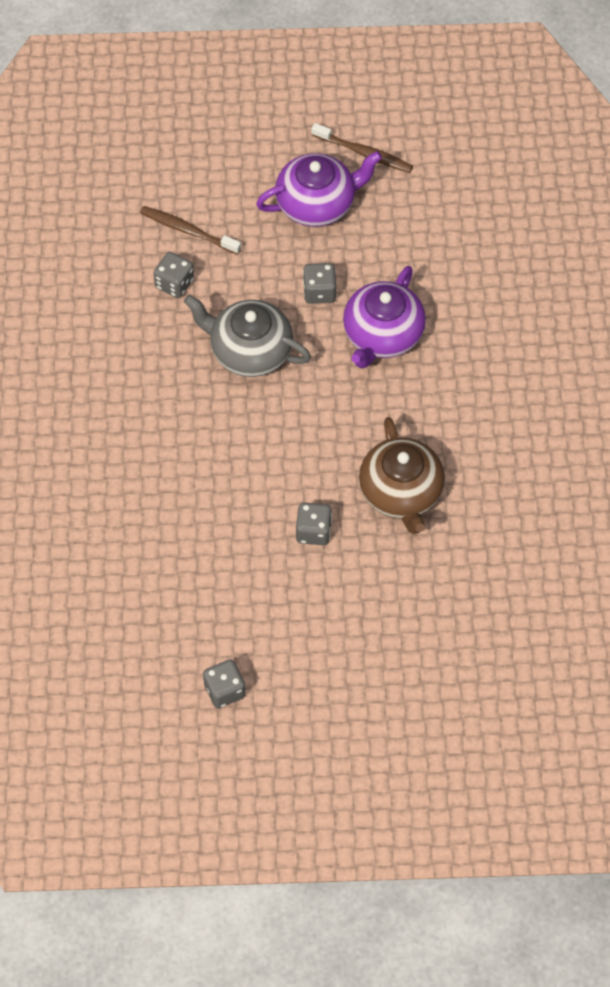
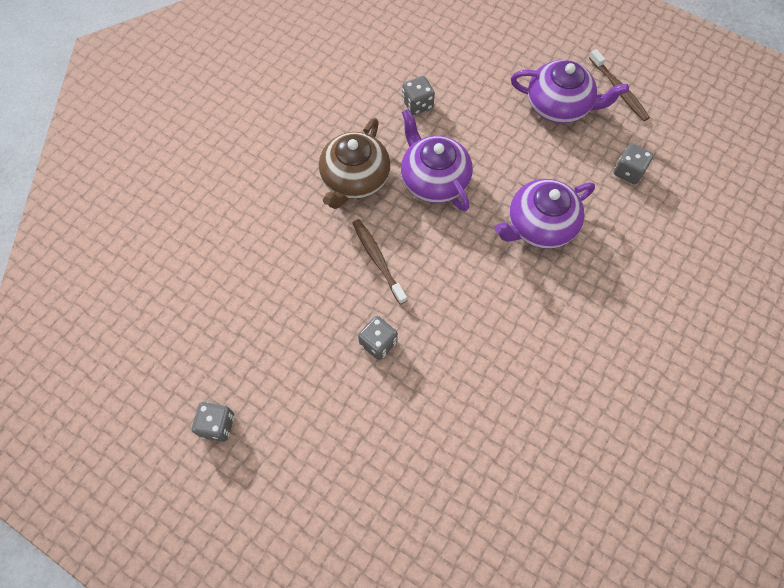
camera: 35 degrees right, 5 degrees up
brown toothbrush [140,206,241,255] -> brown toothbrush moved to [352,219,407,305]
grey teapot [184,295,311,377] -> purple teapot [401,109,473,211]
grey dice [303,263,336,304] -> grey dice moved to [614,143,654,185]
brown teapot [359,417,445,534] -> brown teapot moved to [319,118,391,209]

